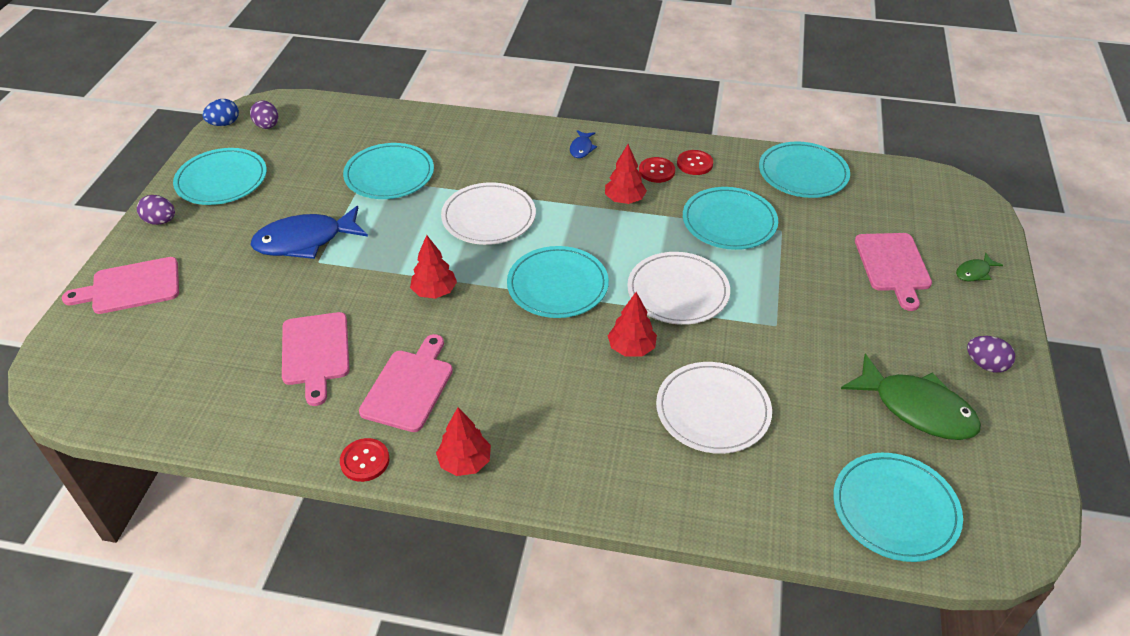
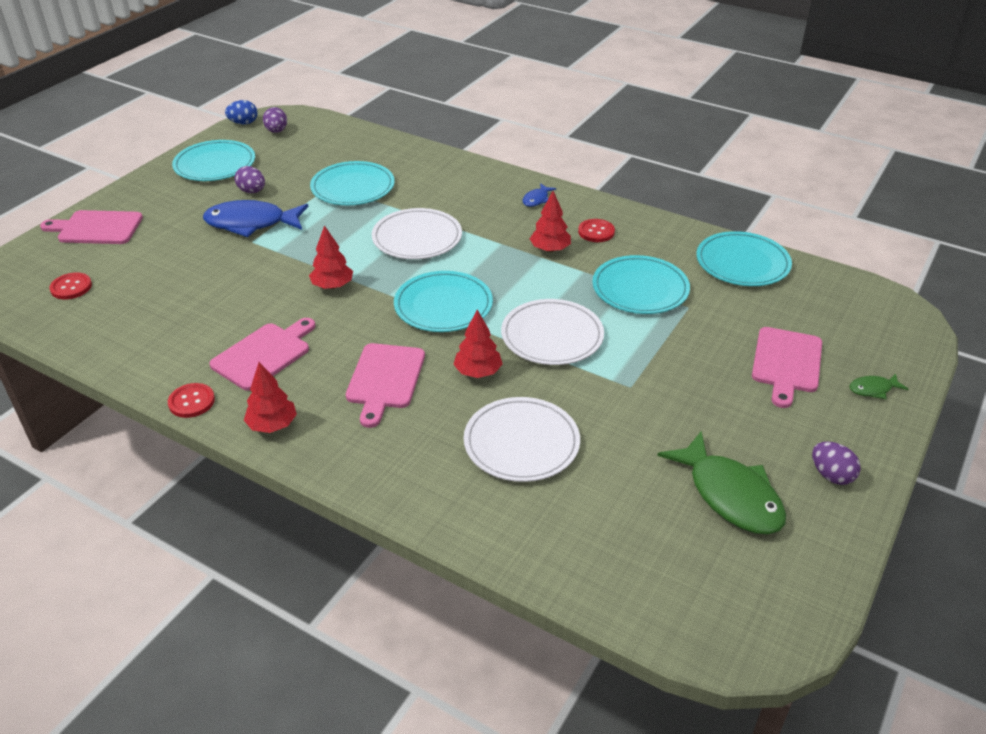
camera: 20 degrees right, 5 degrees down
purple egg [137,195,175,225] -> purple egg moved to [235,166,265,193]
pink cutting board [282,312,349,406] -> pink cutting board moved to [346,343,425,428]
red button [677,150,713,175] -> red button moved to [49,273,92,299]
turquoise plate [833,453,963,562] -> none

